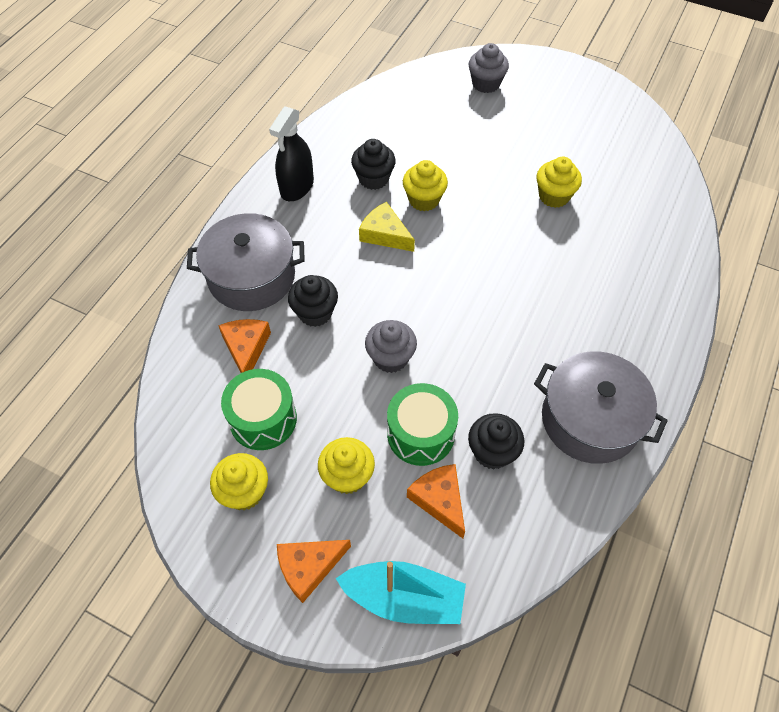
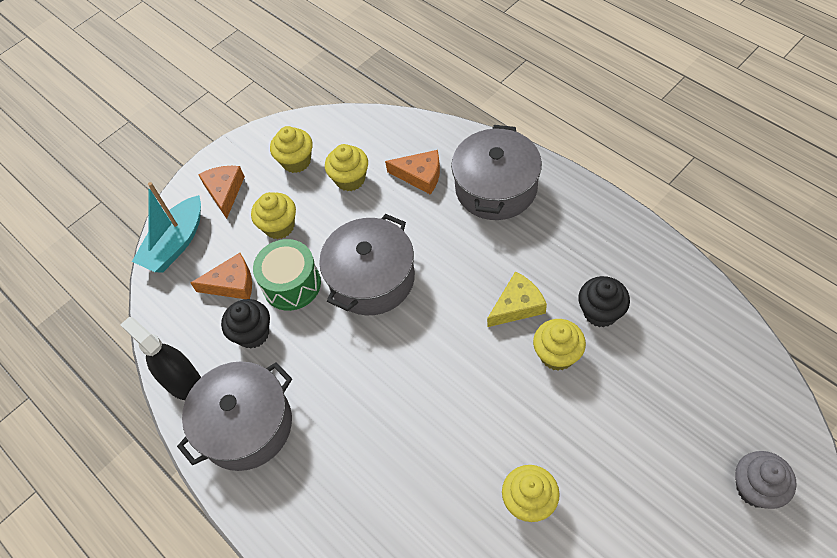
camera: 115 degrees right, 0 degrees up
green drum [221,369,297,450] -> yellow cupcake [325,144,368,191]
black spray bottle [269,106,314,201] -> black spray bottle moved to [120,317,201,400]
black cupcake [288,275,338,327] -> none
grey cupcake [365,320,417,373] -> grey pot [319,214,415,315]

